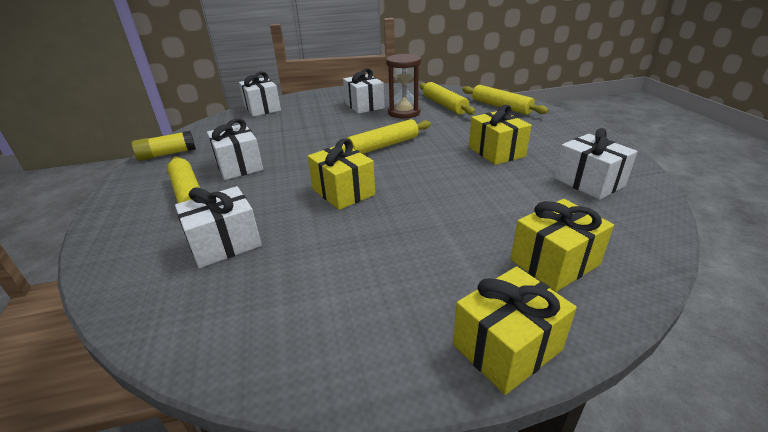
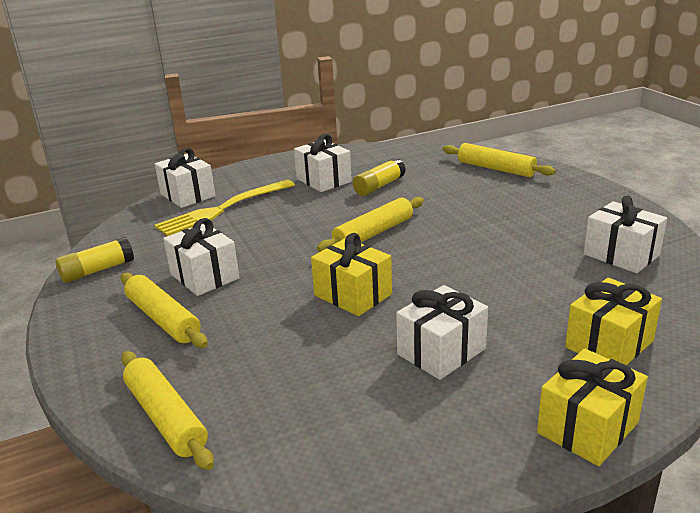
camera: 10 degrees left, 5 degrees down
white gift [175,186,262,268] -> white gift moved to [396,285,488,380]
brown hourglass [386,54,421,119] -> yellow glue stick [353,158,406,196]
yellow rolling pin [419,82,475,115] -> yellow rolling pin moved to [121,351,214,470]
yellow gift [469,105,532,165] -> none
none -> yellow fork [155,180,295,236]

